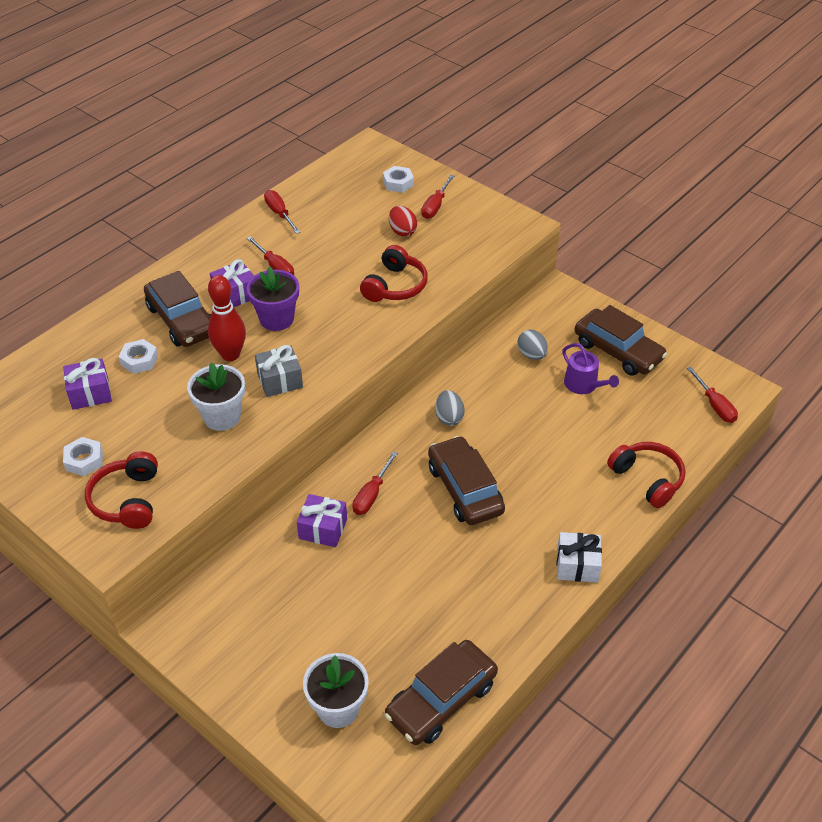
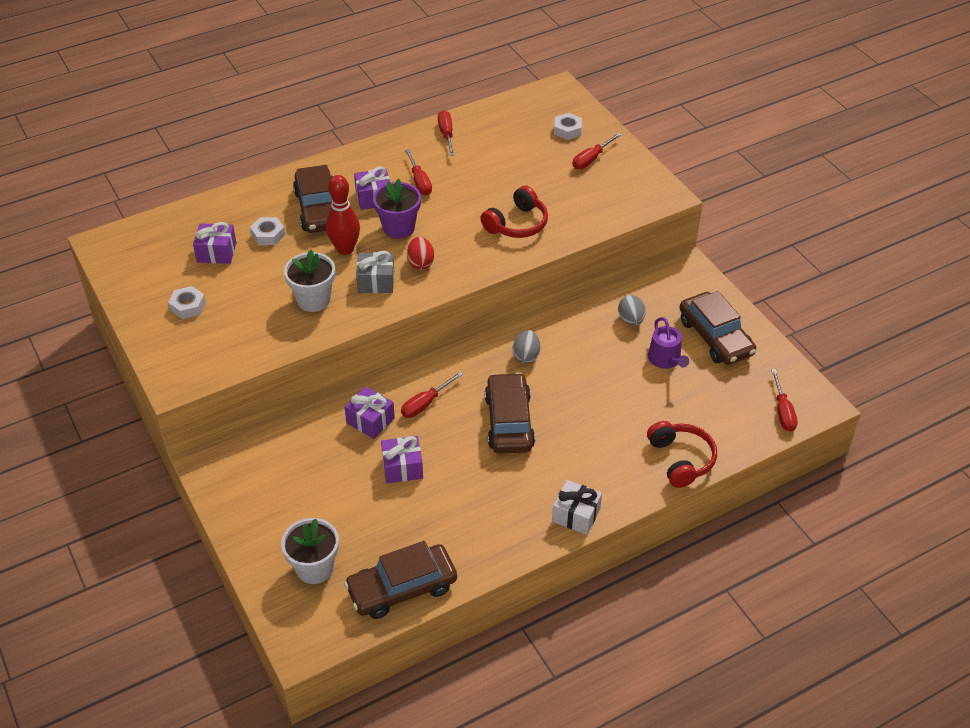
camera: 20 degrees right, 0 degrees up
red headphones [85,451,158,529] -> none
red egg [389,206,417,237] -> red egg moved to [407,237,434,270]
none -> purple gift [381,436,423,483]

